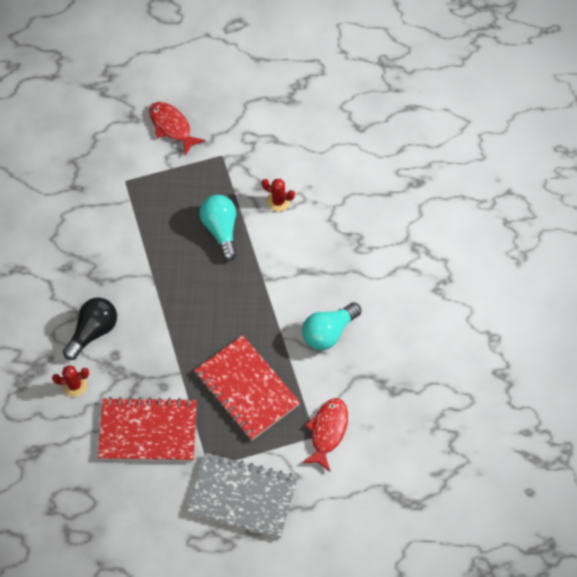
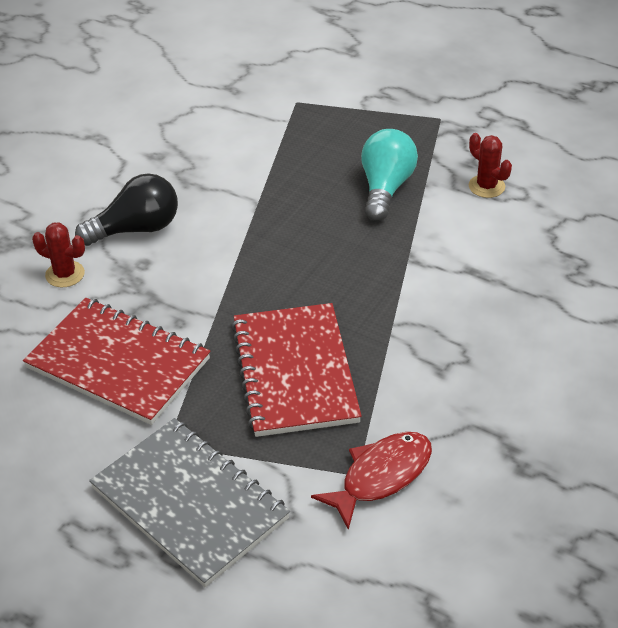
camera: 30 degrees right, 20 degrees down
red fish [149,102,205,155] -> none
turquoise light bulb [302,302,361,350] -> none

